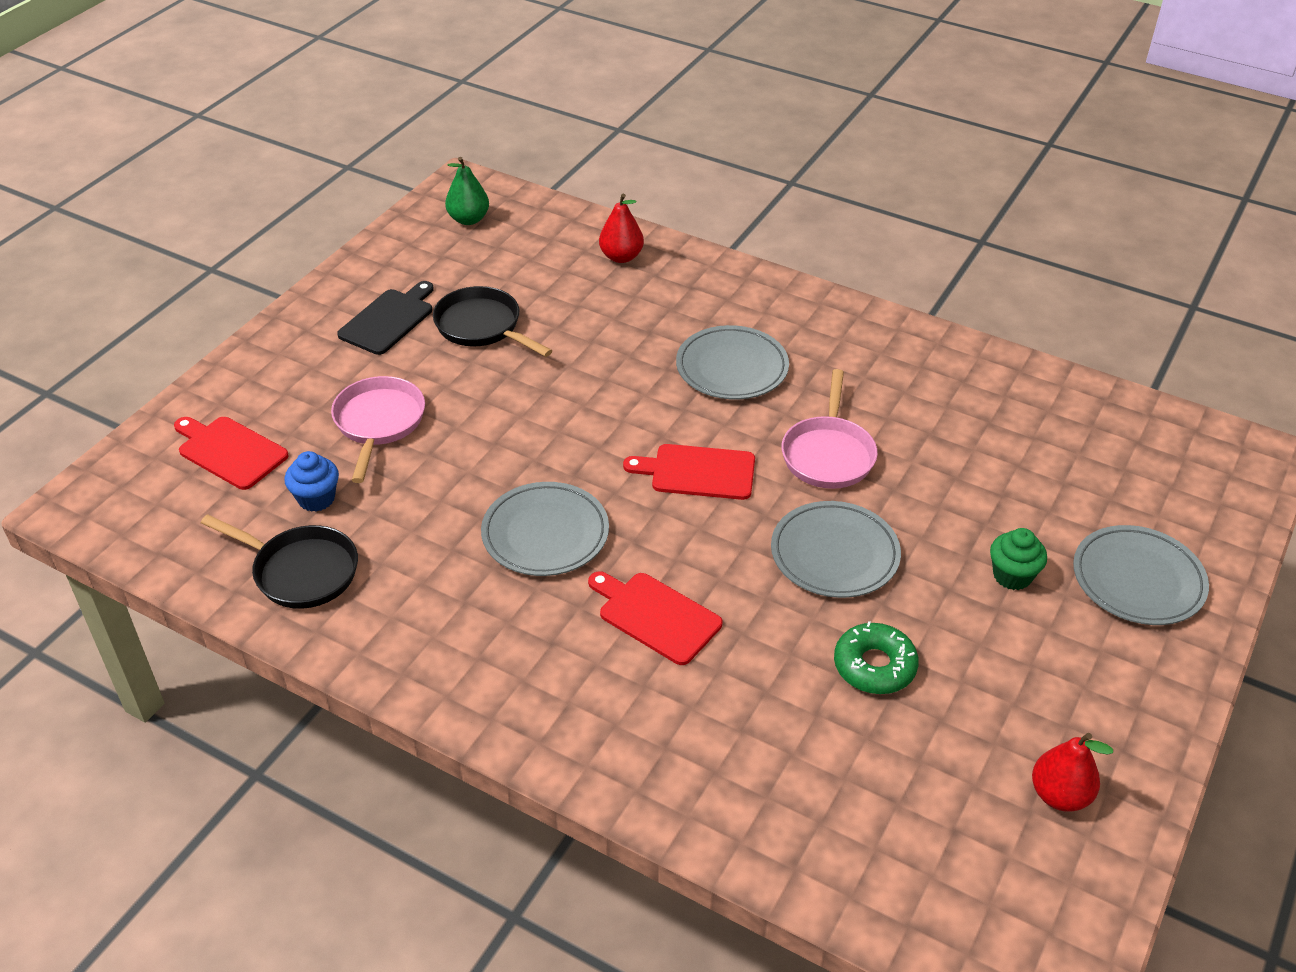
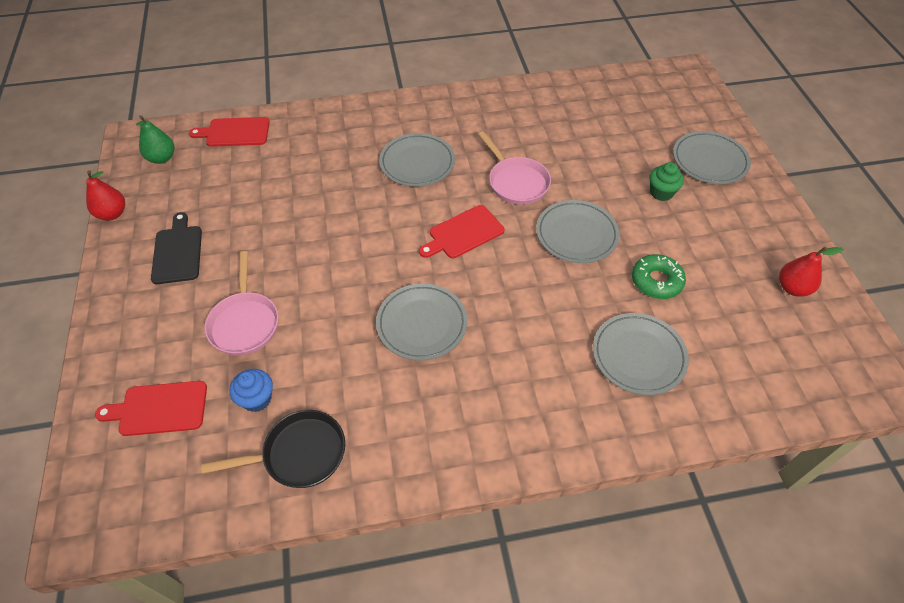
camera: 40 degrees left, 10 degrees up
pink pan [331,376,425,483] -> pink pan turned 150 degrees counterclockwise [205,251,279,355]
black pan [433,286,552,357] -> none
red cutting board [588,571,723,665] -> red cutting board moved to [189,117,270,147]
red pear [599,193,644,263] -> red pear moved to [86,170,125,221]
none -> grey plate [593,313,689,395]

